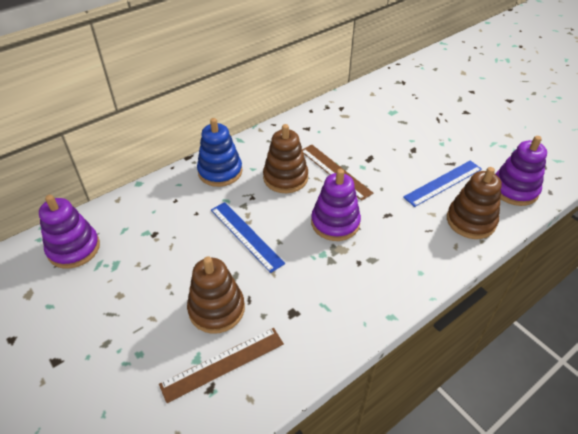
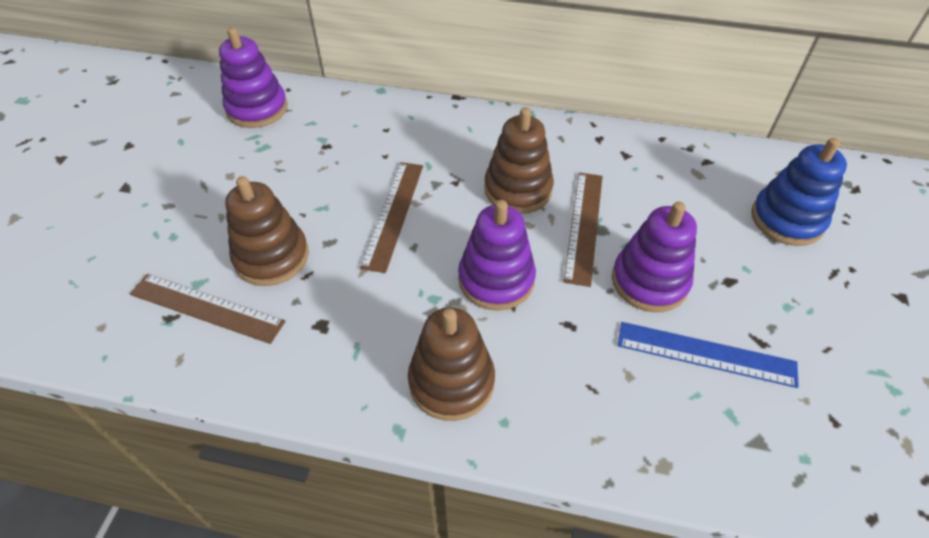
camera: 50 degrees right, 5 degrees up
blue stacking toy [197,118,242,187] -> blue stacking toy moved to [751,138,847,246]
blue ruler [211,202,285,273] -> brown ruler [360,162,423,273]
brown stacking toy [447,167,502,239] -> brown stacking toy moved to [408,308,495,421]
purple stacking toy [495,136,547,206] -> purple stacking toy moved to [612,202,697,312]

